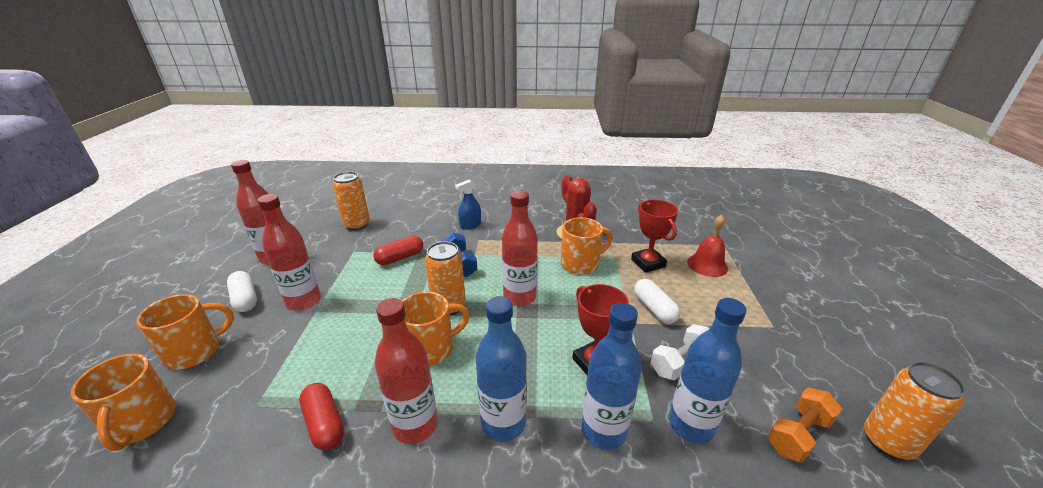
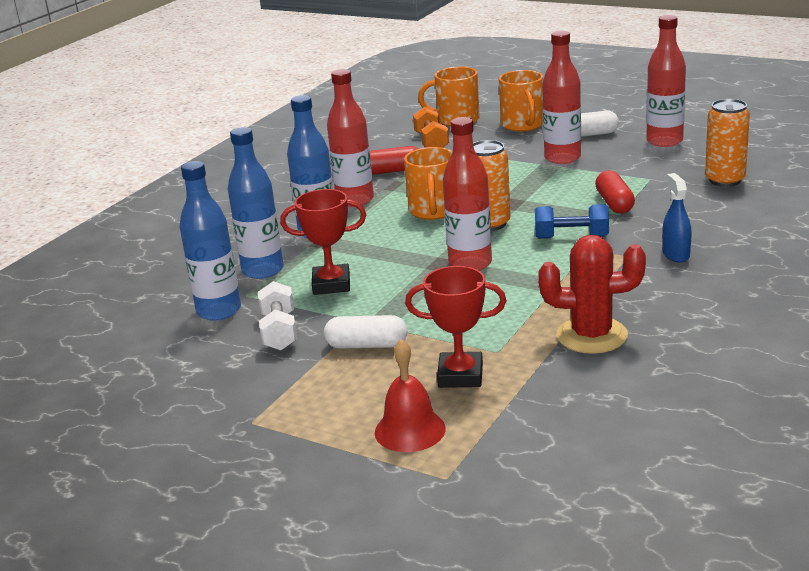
camera: 120 degrees right, 5 degrees down
orange mug [561,217,613,275] -> none
orange dumbbell [767,387,843,463] -> orange dumbbell moved to [413,107,449,148]
orange can [864,362,966,460] -> none

